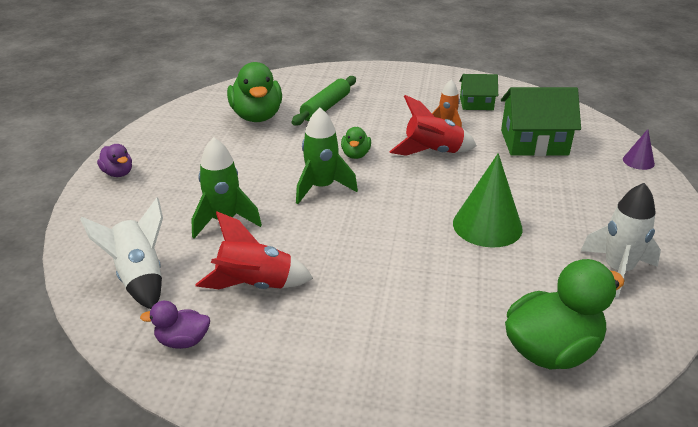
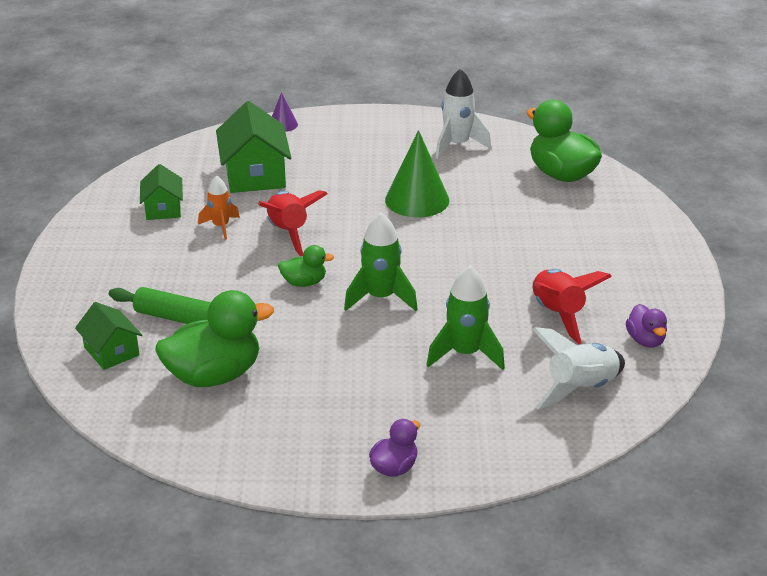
camera: 100 degrees left, 0 degrees up
none -> green house [75,302,142,370]

